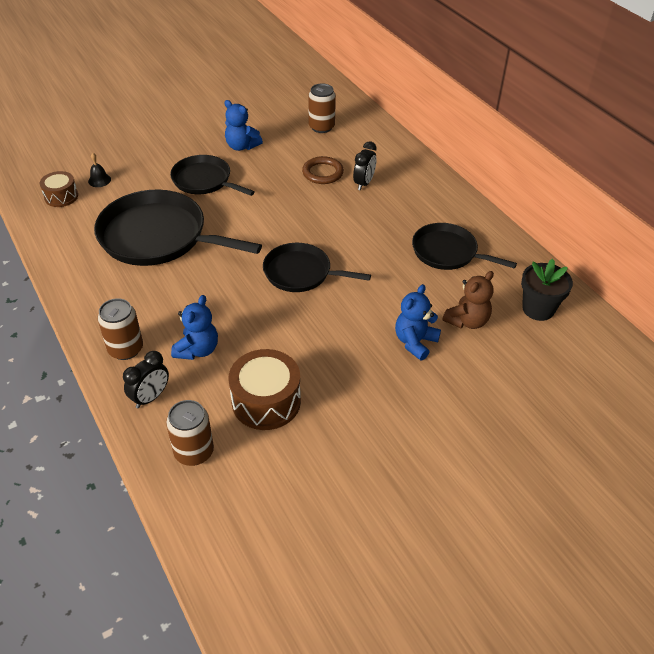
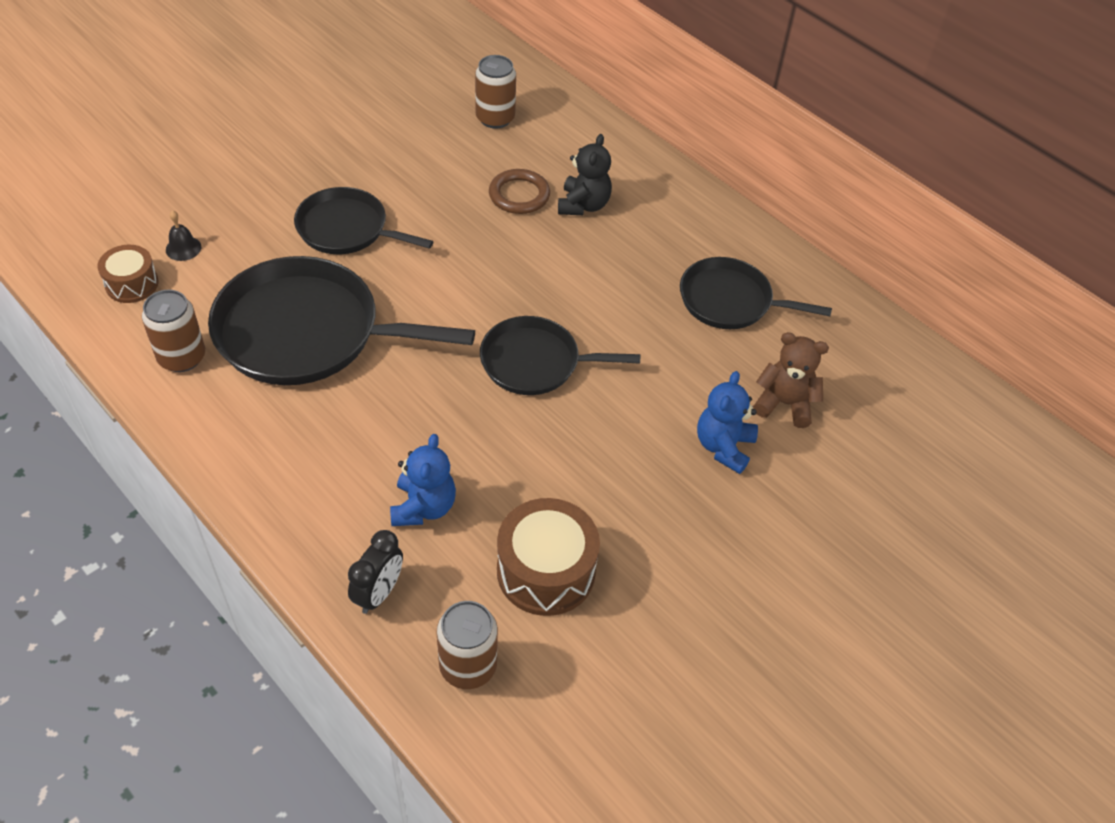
camera: 15 degrees left, 5 degrees up
brown can [98,298,143,360] -> brown can moved to [142,290,205,372]
blue teddy bear [224,100,263,151] -> none
black clock [353,141,377,191] -> black teddy bear [558,134,612,215]
brown teddy bear [442,271,494,329] -> brown teddy bear turned 105 degrees counterclockwise [753,332,829,428]
black flower pot [521,259,573,321] -> none

